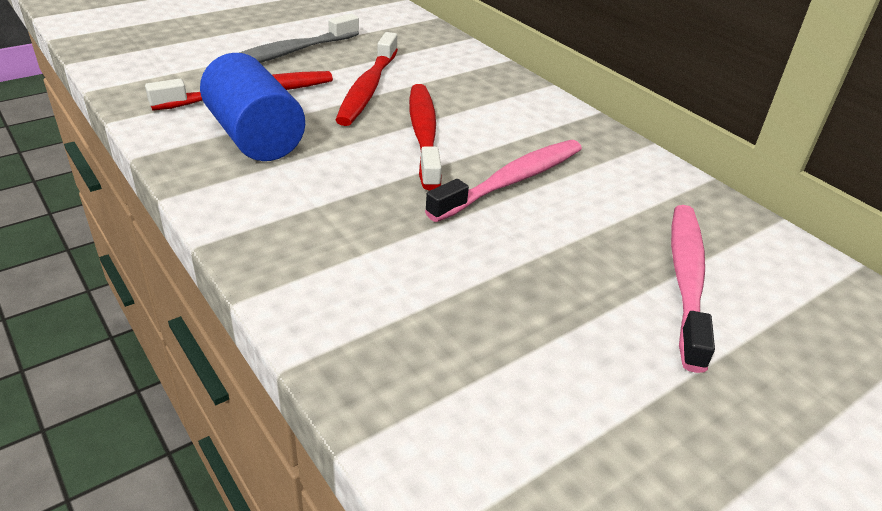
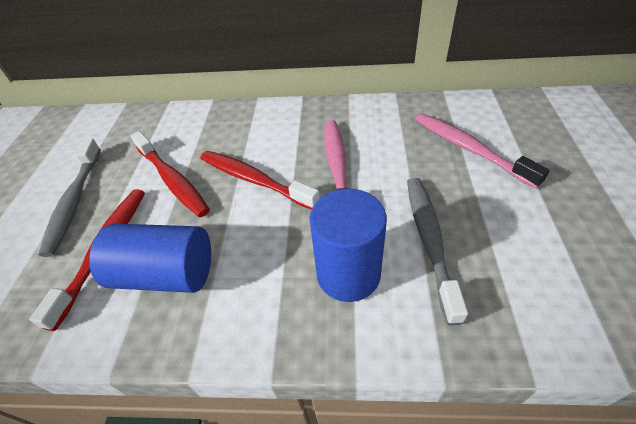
camera: 45 degrees left, 10 degrees up
none -> blue cylinder [310,189,387,302]
none -> grey toothbrush [407,178,468,326]

